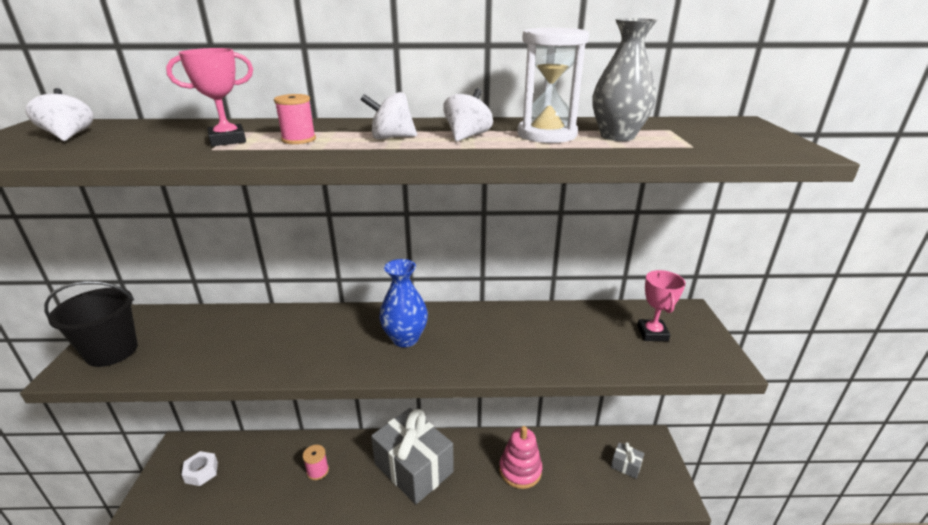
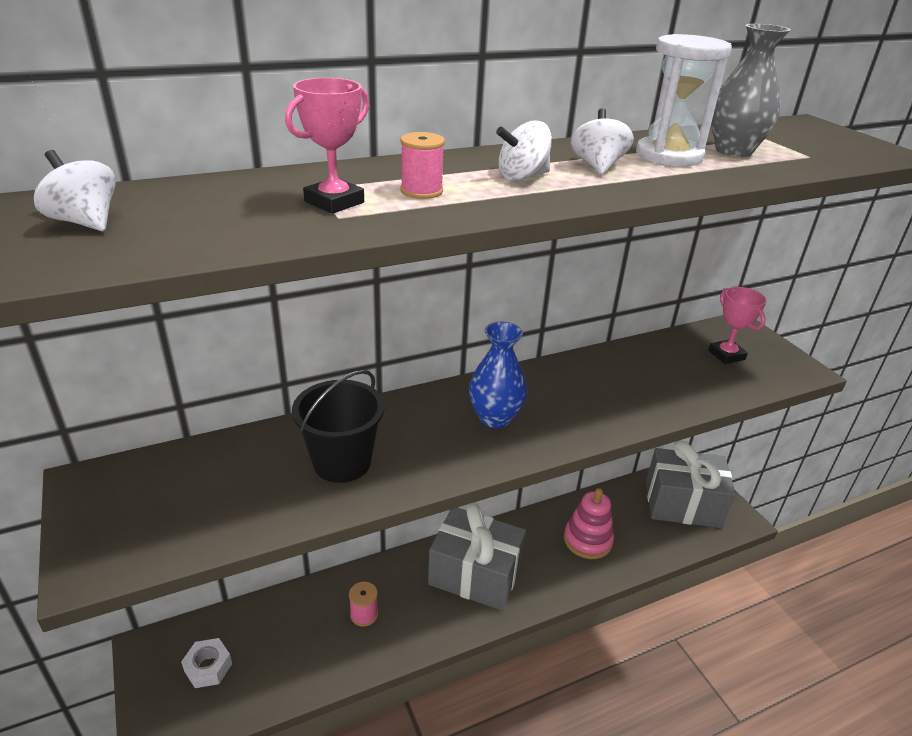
camera: 25 degrees left, 5 degrees up
black bucket [44,281,138,367] -> black bucket moved to [292,370,385,483]
grey gift [611,442,644,479] -> grey gift [646,441,736,528], size x2.49

